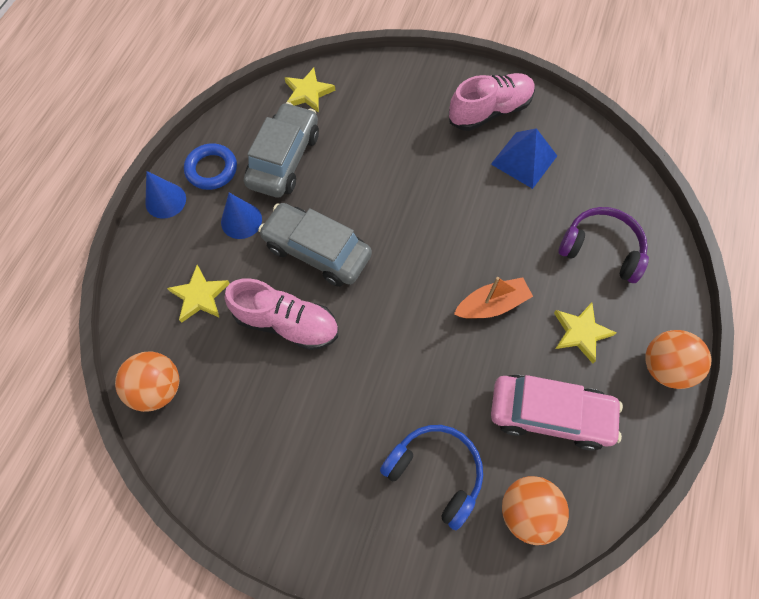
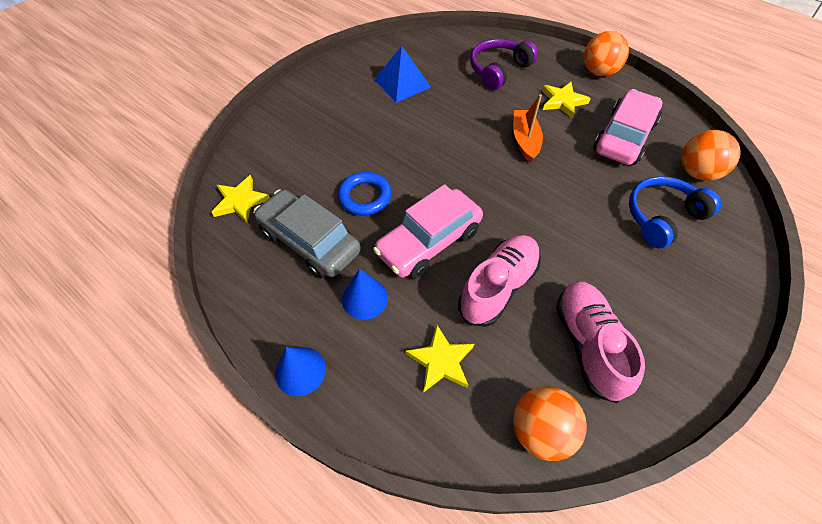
camera: 70 degrees left, 10 degrees down
blue ring [184,143,237,190] -> blue ring moved to [338,172,392,216]
grey car [258,203,372,287] -> pink car [373,184,483,279]
pink shoe [449,73,535,131] -> pink shoe moved to [556,281,645,403]

